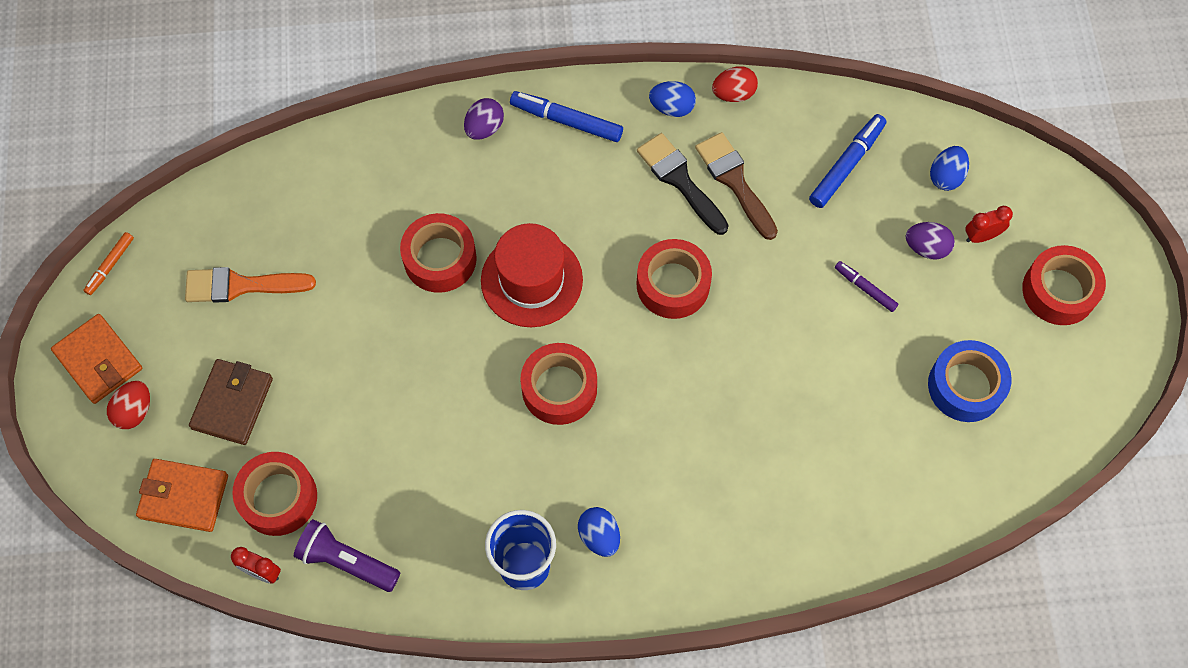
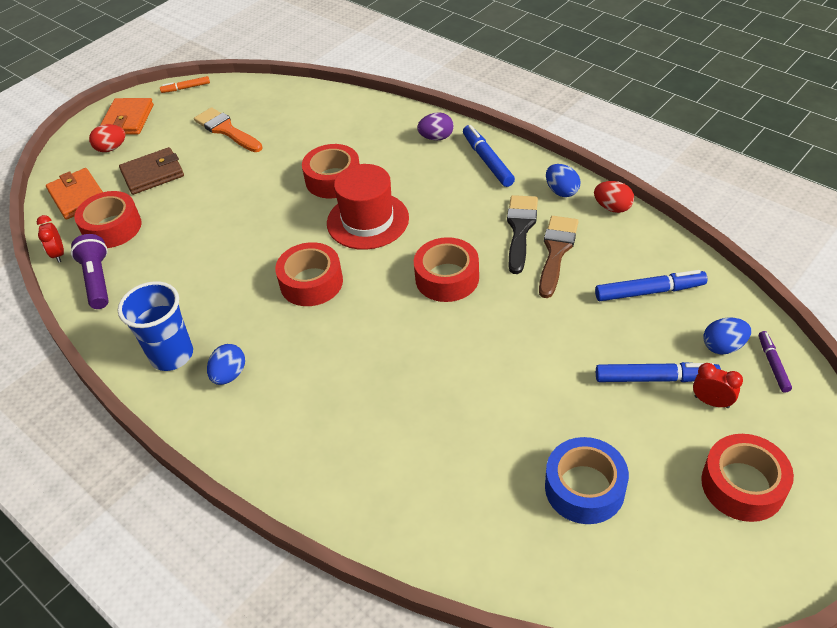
camera: 50 degrees right, 20 degrees down
purple marker [835,261,898,312] -> purple marker moved to [759,331,792,393]
purple egg [906,222,955,259] -> blue marker [596,362,721,382]

